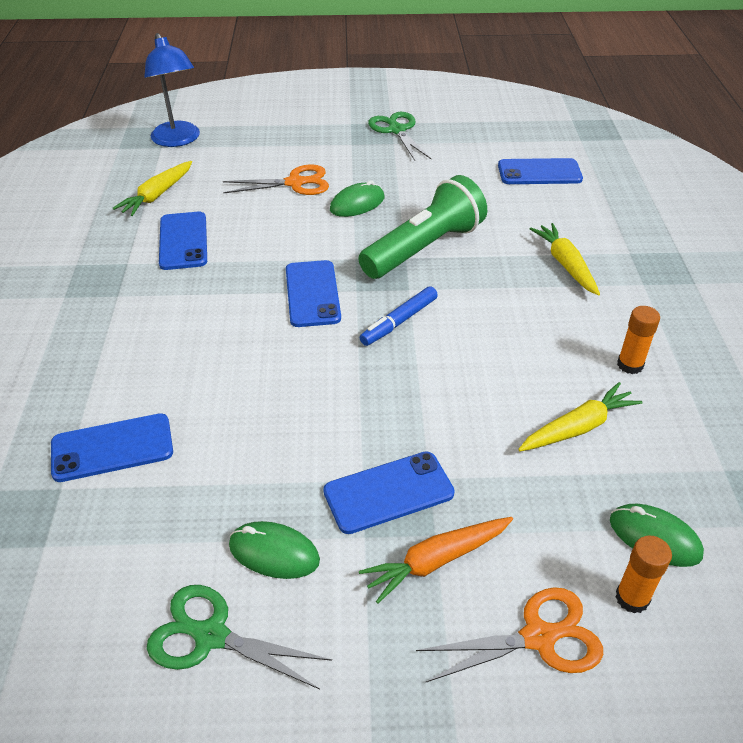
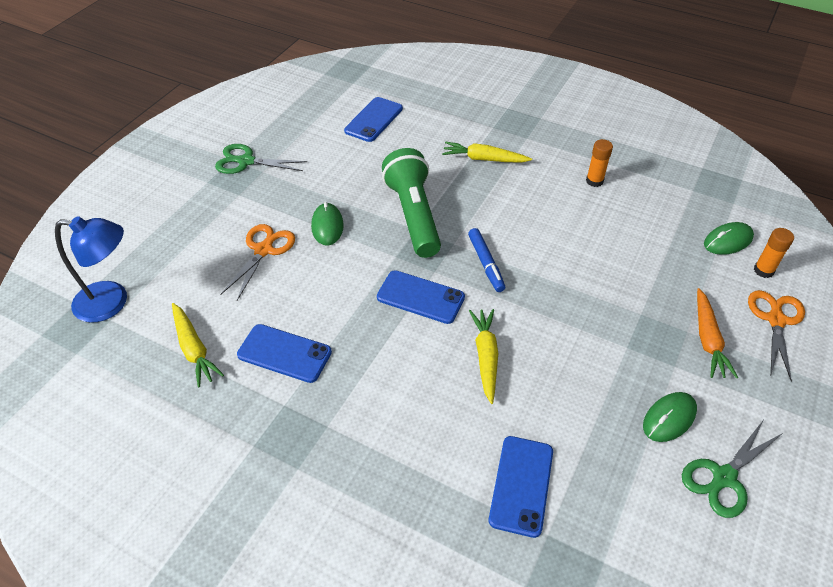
camera: 60 degrees left, 5 degrees up
blue phone [323,451,455,534] -> none
yellow carrot [518,382,642,451] -> yellow carrot moved to [469,309,498,404]

